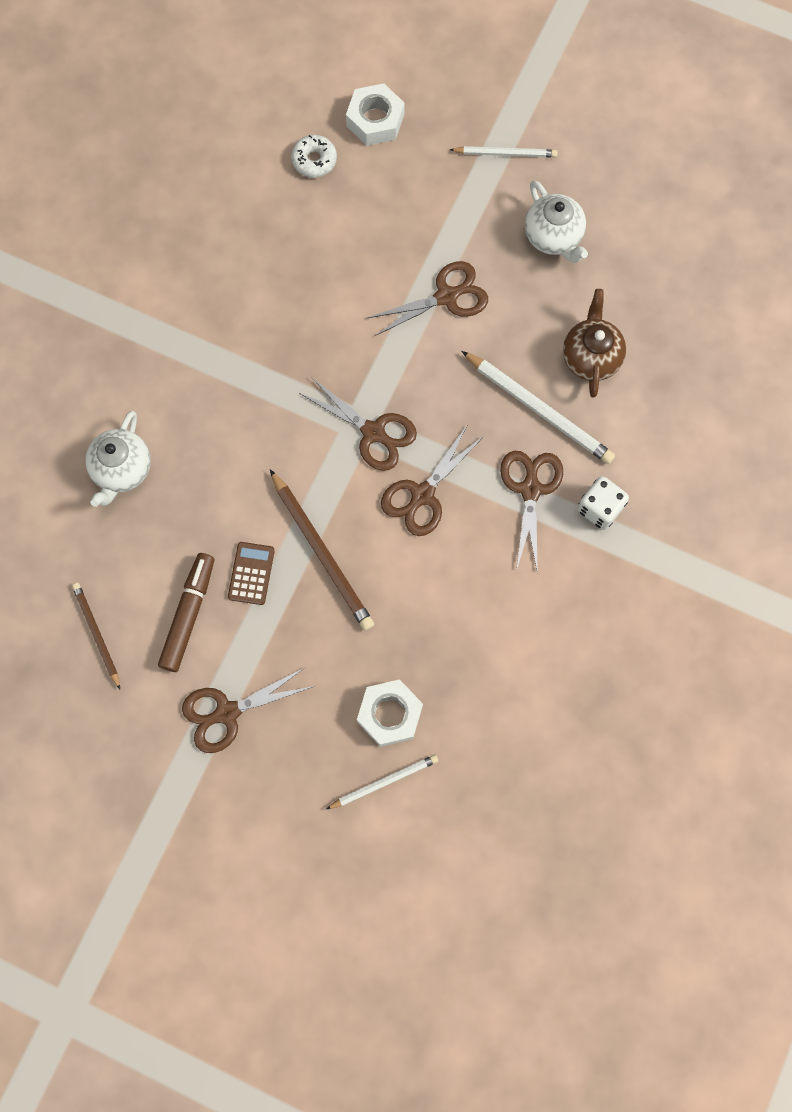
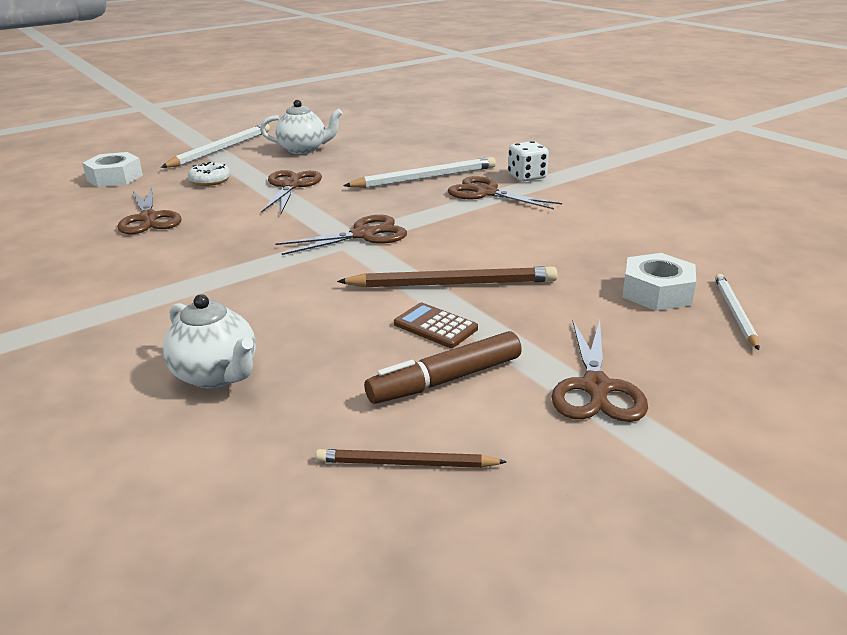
camera: 60 degrees left, 45 degrees down
brown marker [158,553,215,672] -> brown marker turned 75 degrees counterclockwise [364,331,522,404]
white donut [291,135,337,178] -> white donut moved to [188,162,231,186]
brown scissors [381,424,484,536] -> brown scissors moved to [117,186,181,234]
white pencil [450,146,558,157] -> white pencil [161,124,270,168], size x1.65
brown teapot [563,289,626,398] -> none

